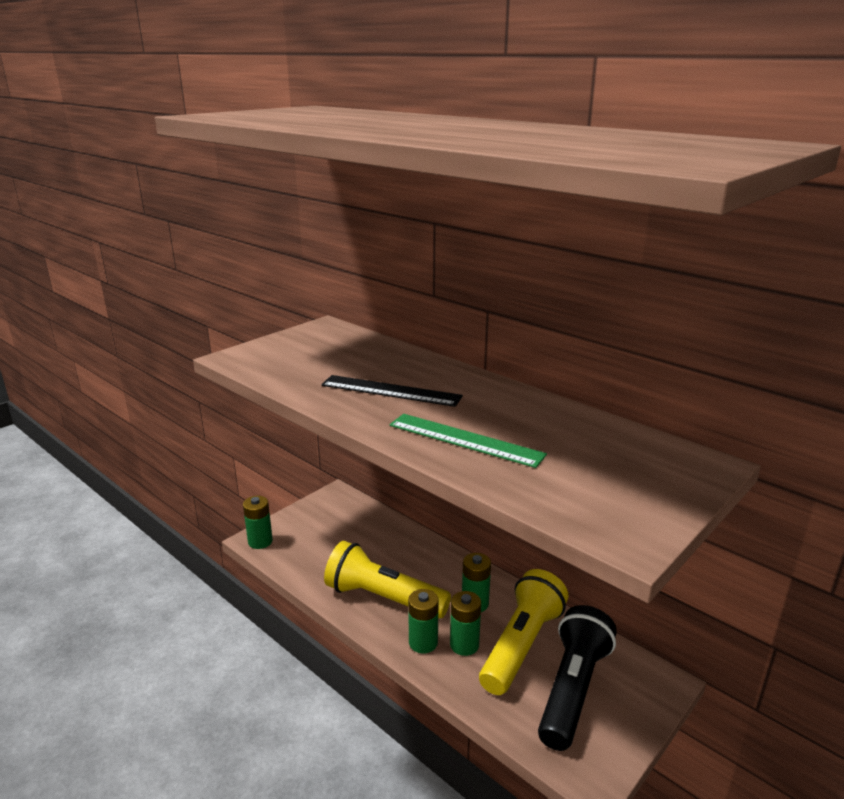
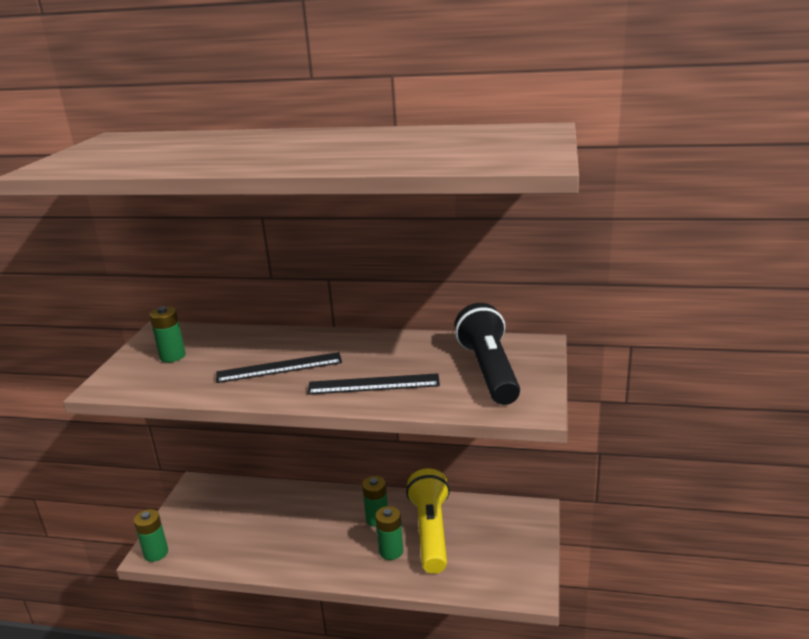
camera: 30 degrees left, 0 degrees up
yellow flashlight [324,541,451,618] -> none
green ruler [389,414,547,468] -> black ruler [307,373,440,395]
green battery [408,589,439,654] -> green battery moved to [149,306,186,362]
black flashlight [538,605,617,751] -> black flashlight moved to [455,303,520,405]

